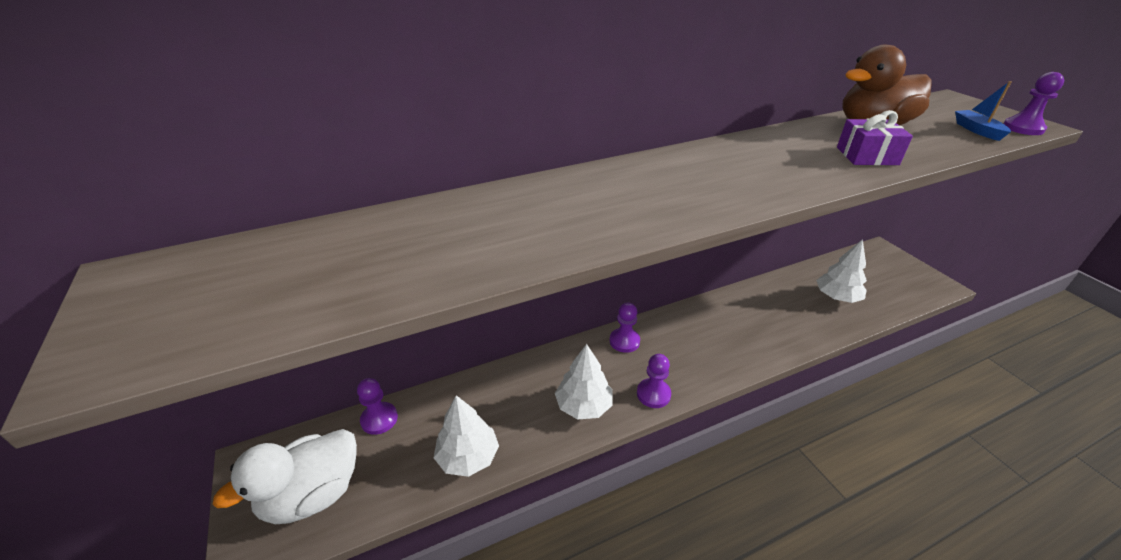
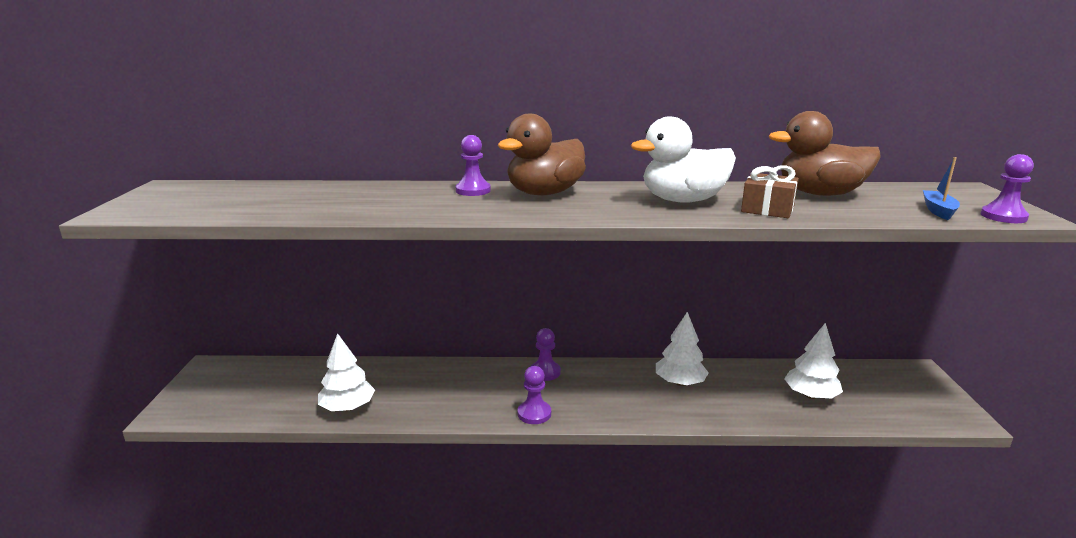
camera: 25 degrees right, 15 degrees down
white duck [212,429,357,524] -> white duck moved to [631,117,736,203]
purple pawn [357,378,398,435] -> purple pawn moved to [456,135,491,196]
white tree [555,344,613,419] -> white tree moved to [656,312,709,386]
purple gift [837,110,913,165] -> brown gift [741,165,799,218]
none -> brown duck [498,114,586,195]

